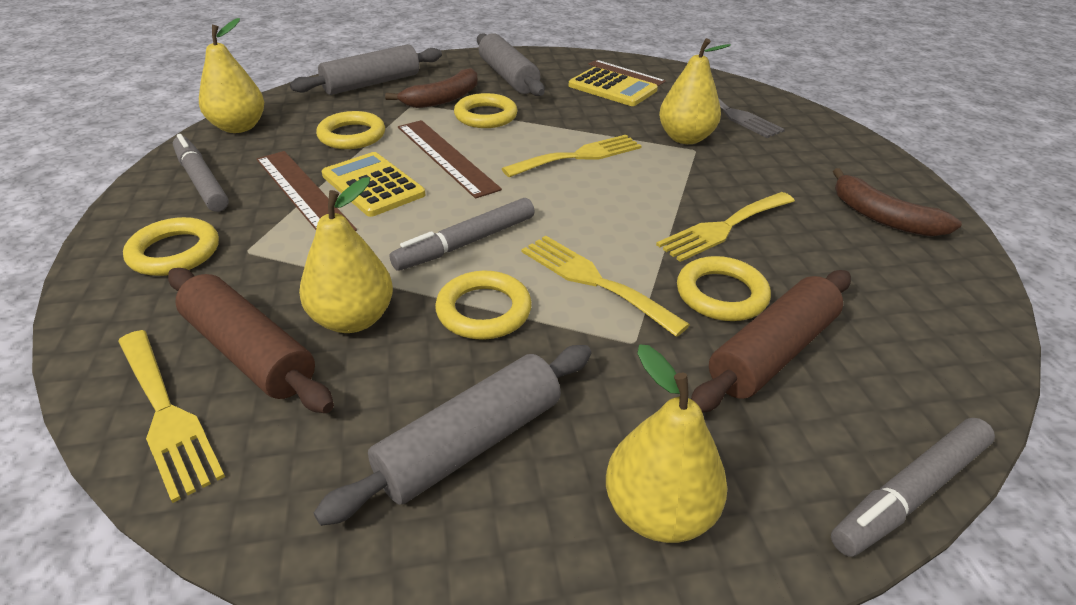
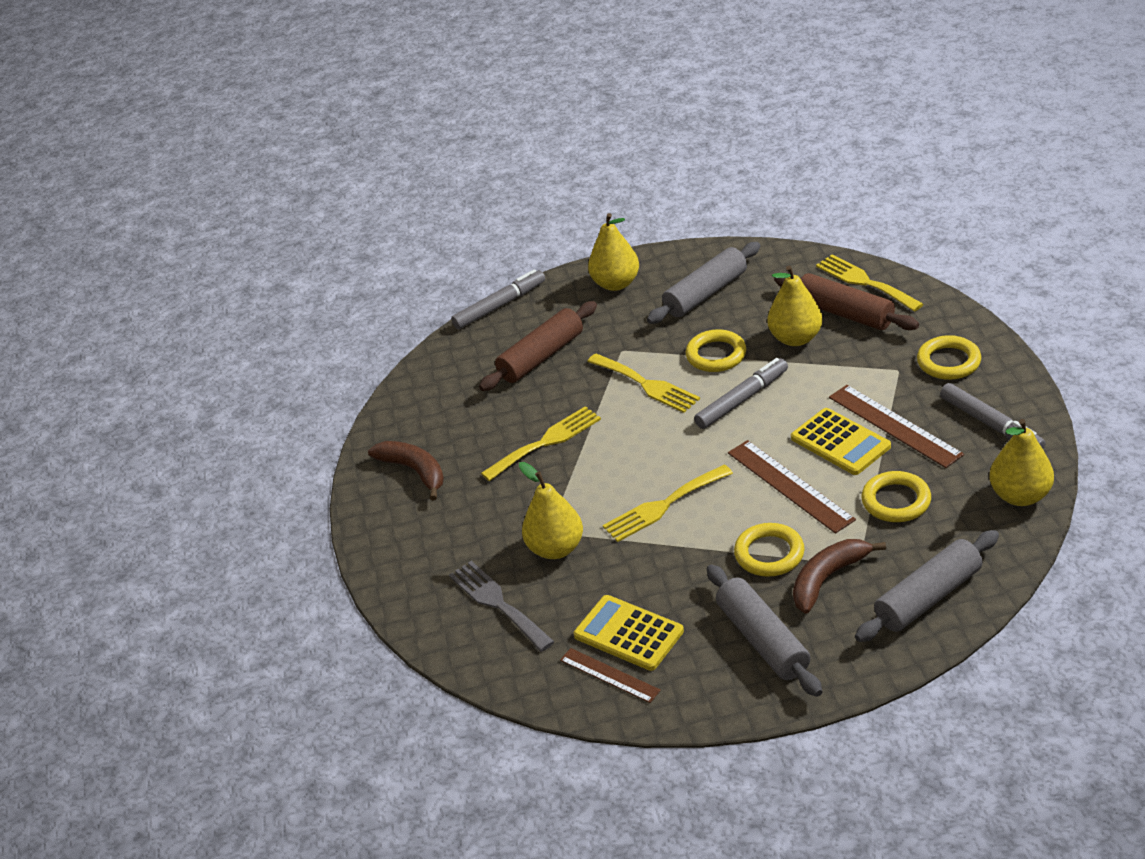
camera: 175 degrees left, 0 degrees up
yellow ring [677,256,771,321] -> none

